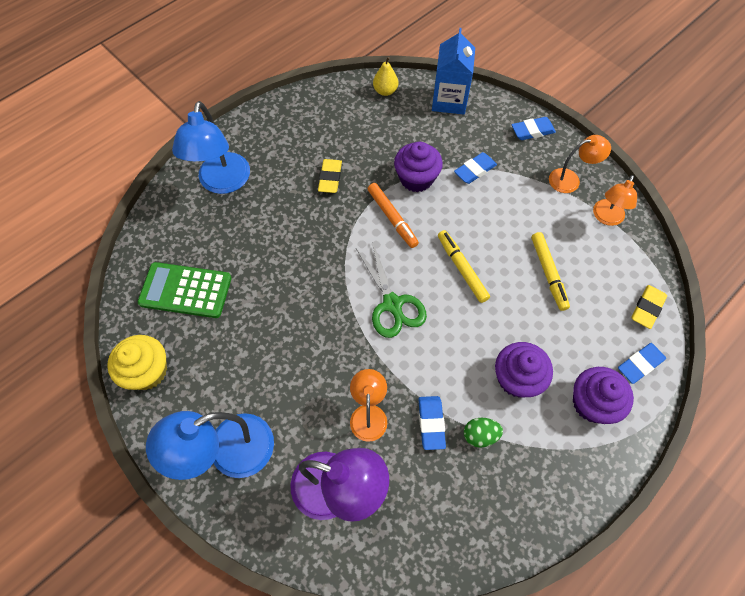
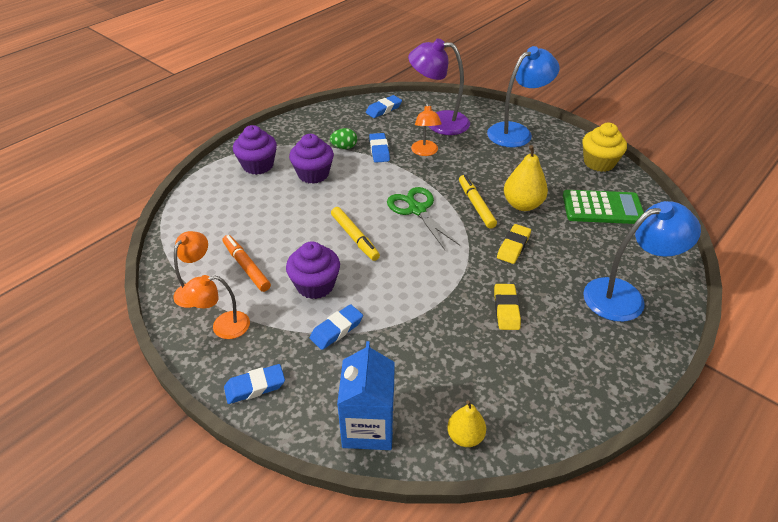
camera: 175 degrees right, 20 degrees down
blue lamp [172,101,250,194] -> blue lamp turned 75 degrees clockwise [583,201,701,322]
orange marker [368,183,419,248] -> orange marker moved to [223,235,271,292]
purple cupcake [394,142,443,192] -> purple cupcake moved to [286,241,340,299]
yellow marker [531,232,570,311] -> yellow marker moved to [459,175,497,229]
blue eraser [618,343,666,384] -> blue eraser moved to [366,95,402,118]
yellow eraser [631,285,667,329] -> yellow eraser moved to [497,224,531,264]
none -> yellow pear [504,145,548,211]

